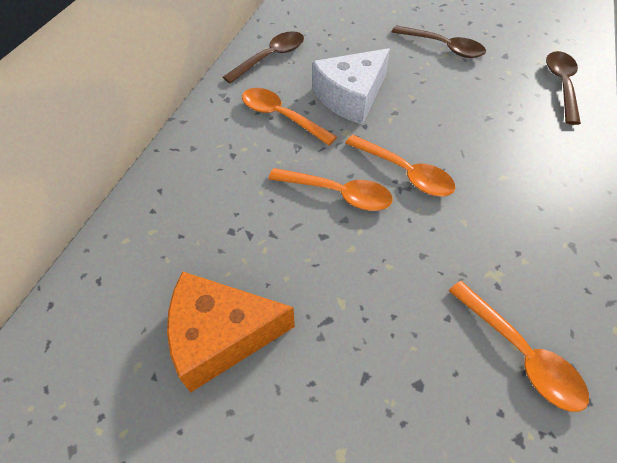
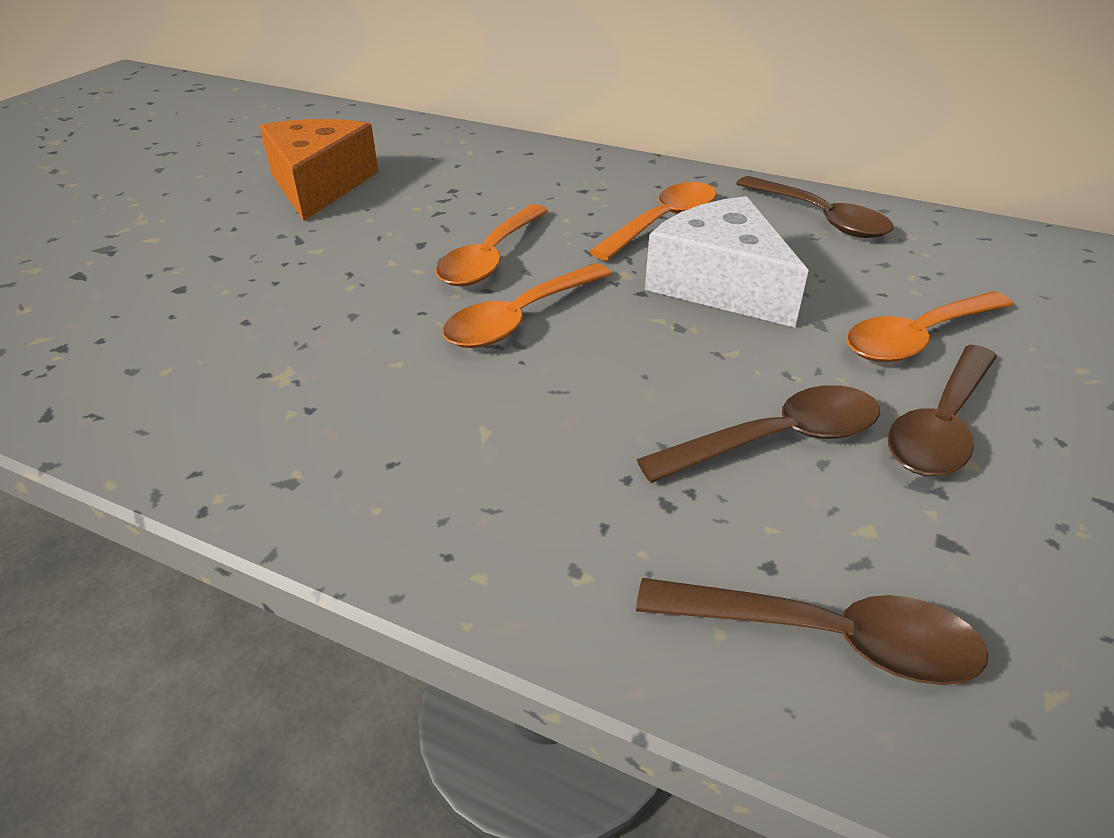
camera: 95 degrees right, 15 degrees down
orange spoon [449,281,589,412] -> orange spoon moved to [846,291,1013,362]
none -> brown spoon [637,385,880,483]

